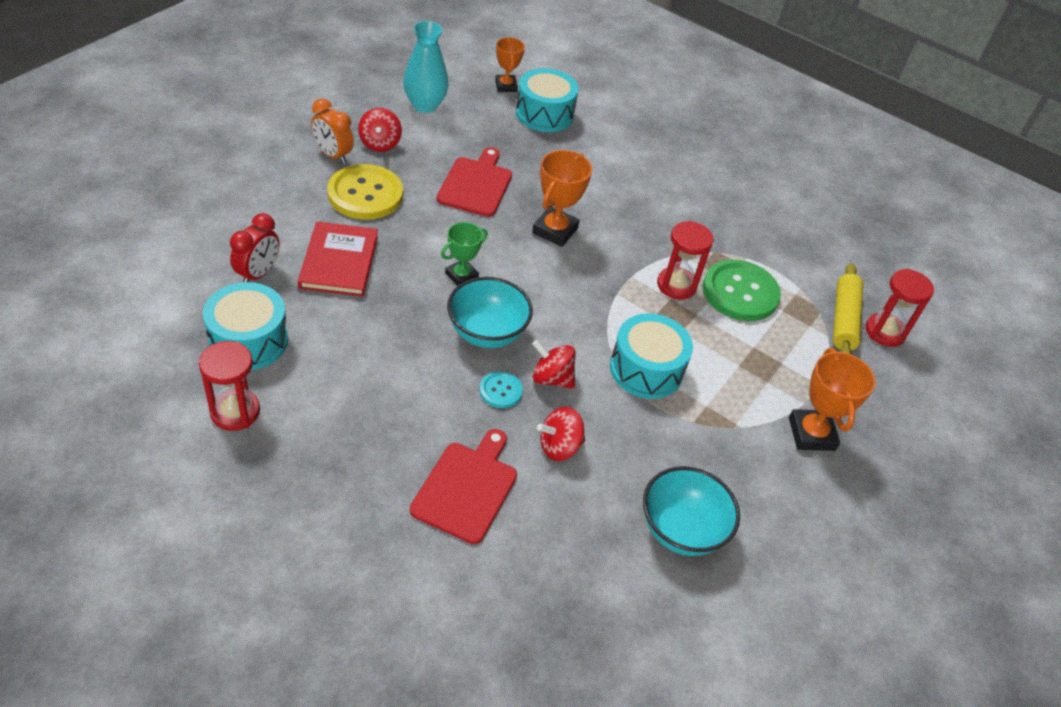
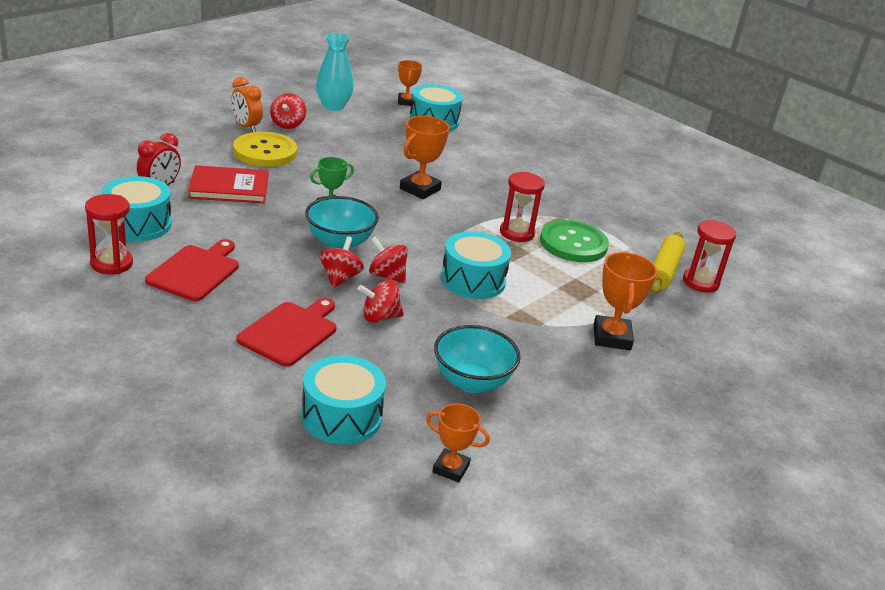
camera: 10 degrees right, 15 degrees down
red book [298,221,378,297] -> red book turned 75 degrees clockwise [188,165,268,203]
red cutting board [436,147,512,217] -> red cutting board moved to [145,239,239,301]
turquoise button [480,371,523,408] -> red spinning top [320,236,364,288]
none -> turquoise drum [301,355,386,445]
none -> orange trophy [426,404,490,483]

